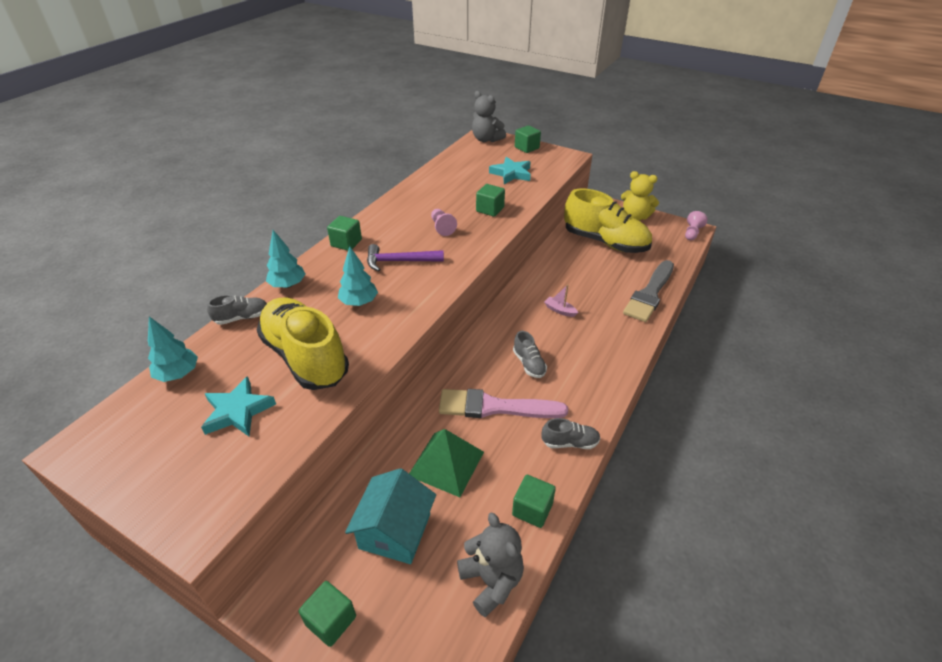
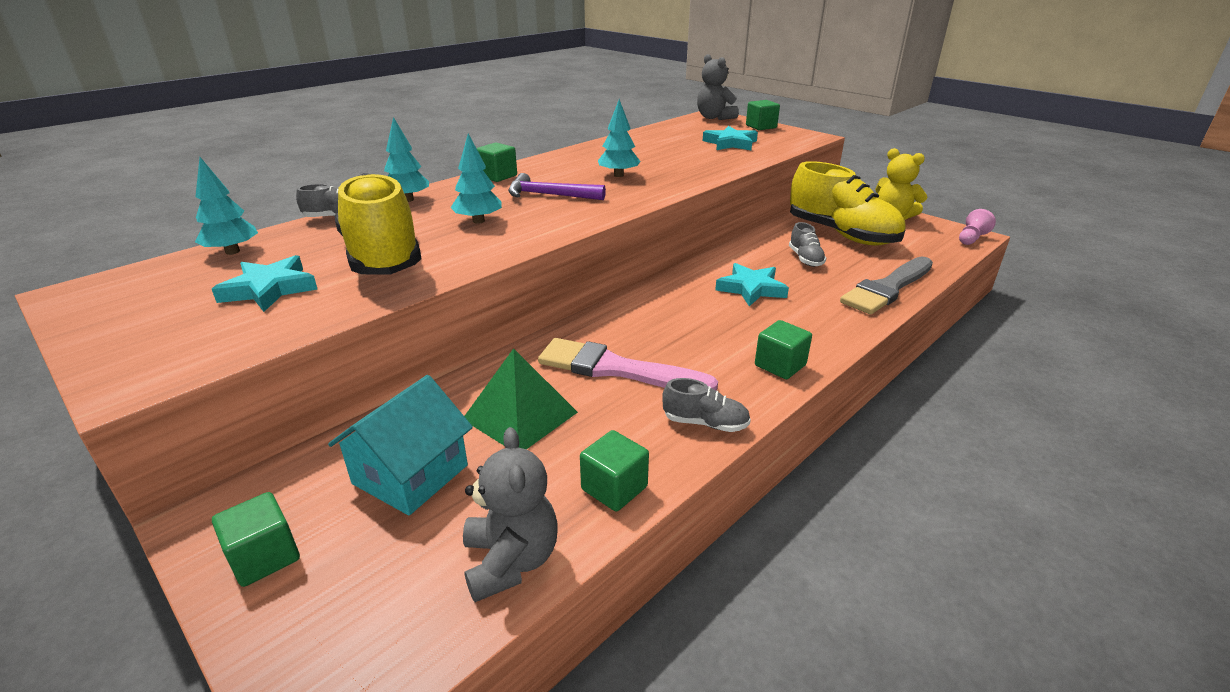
camera: 15 degrees right, 10 degrees down
pink pawn [431,209,457,236] -> turquoise tree [598,99,641,177]
green cube [476,184,505,217] -> green cube moved to [755,320,812,379]
grey shoe [513,331,547,378] -> grey shoe moved to [789,222,826,267]
pink boat [544,284,578,317] -> turquoise star [715,263,789,306]

